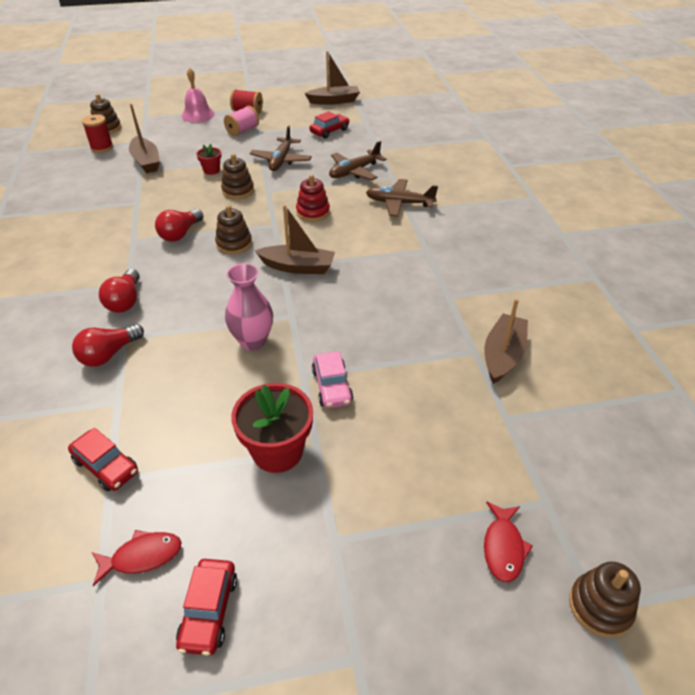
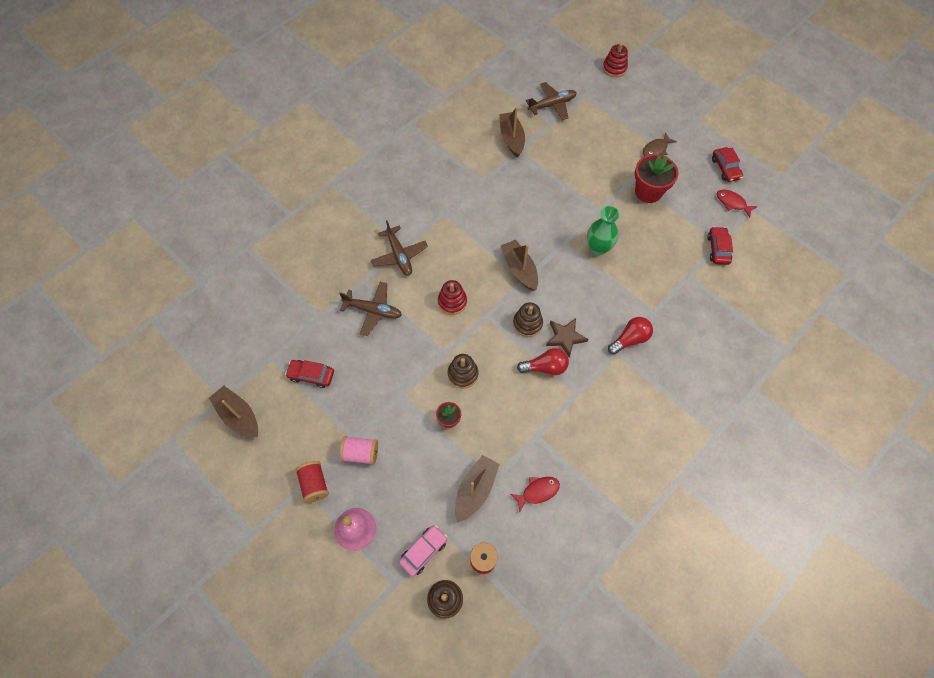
camera: 125 degrees left, 20 degrees up
red light bulb [72,324,144,367] -> none
red car [176,559,237,656] -> red car turned 105 degrees clockwise [712,147,743,182]
pink vase [225,263,273,351] -> green vase [587,206,620,255]
brown plane [250,126,312,171] -> brown plane moved to [526,82,576,120]
pink car [312,351,353,409] -> pink car moved to [399,525,447,577]
brown boat [484,298,528,384] -> brown boat turned 90 degrees clockwise [499,107,525,158]
red fish [484,501,533,582] -> red fish moved to [510,477,560,513]
brown stacking toy [569,562,641,638] -> red stacking toy [603,43,628,77]
none -> brown star [546,318,588,358]
none -> brown fish [643,132,677,156]

